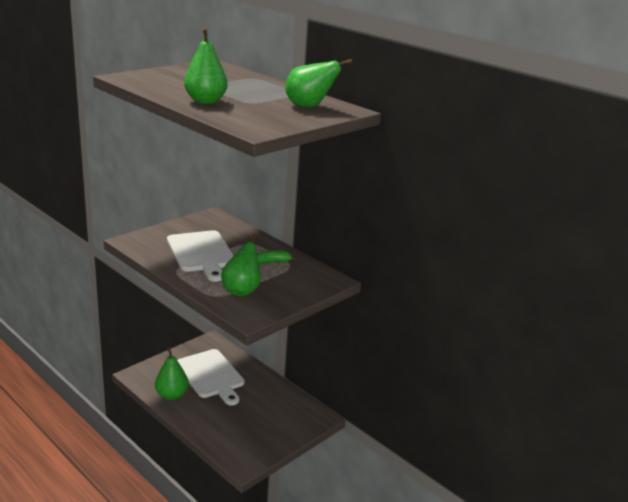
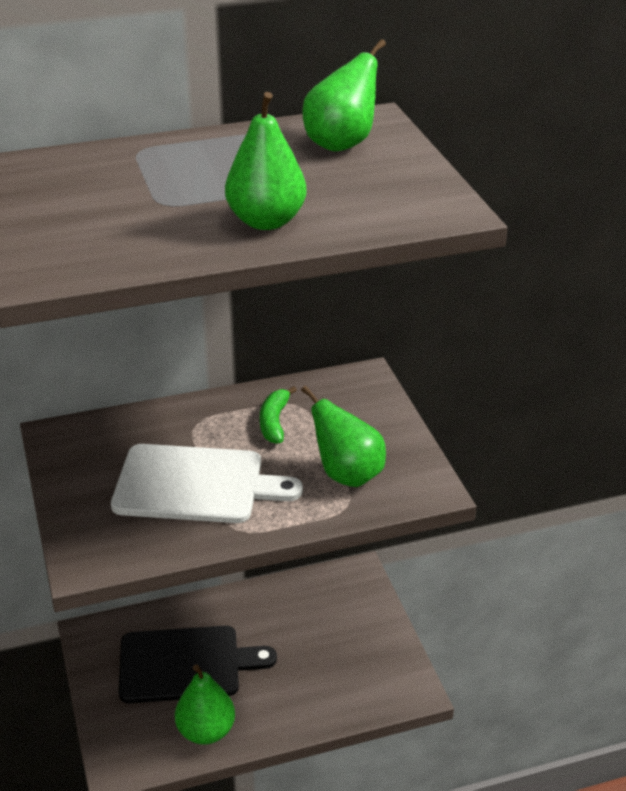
camera: 60 degrees left, 10 degrees up
white cutting board [177,349,245,406] -> black cutting board [119,626,277,703]

